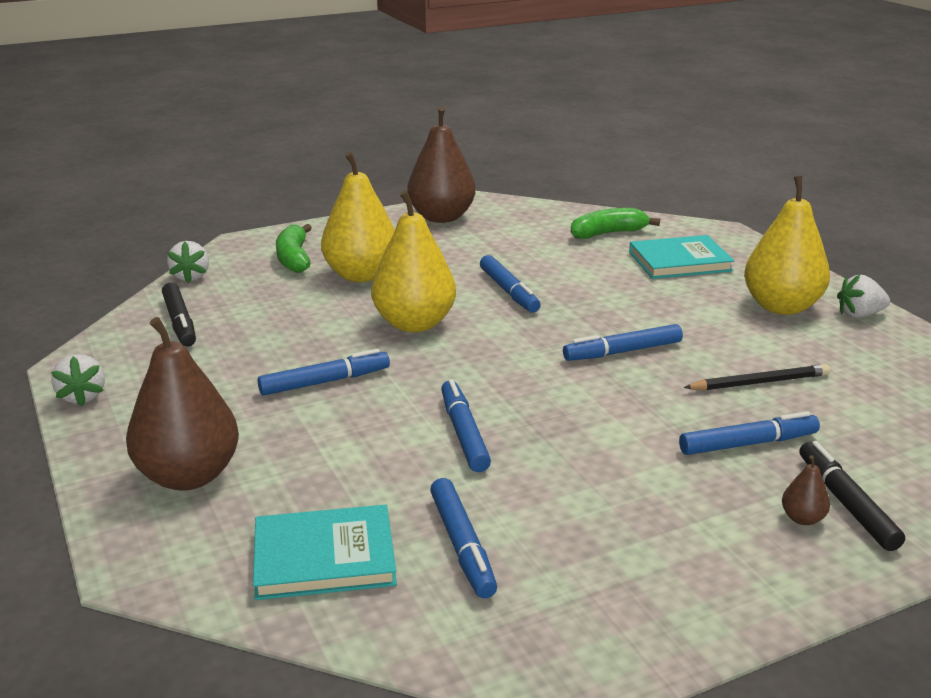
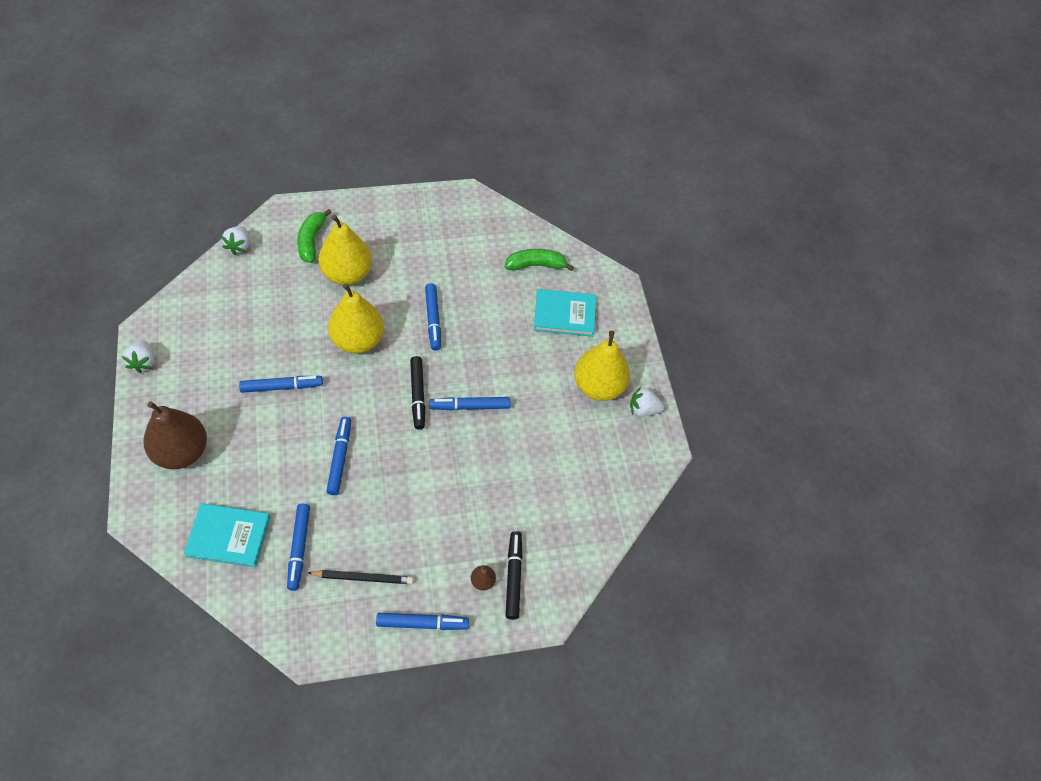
camera: 10 degrees right, 30 degrees up
black marker [162,283,196,346] -> black marker moved to [410,356,425,430]
brown pear [407,107,475,223] -> none
blue marker [679,411,820,455] -> blue marker moved to [376,613,469,630]
black pencil [683,364,830,390] -> black pencil moved to [308,570,414,584]

